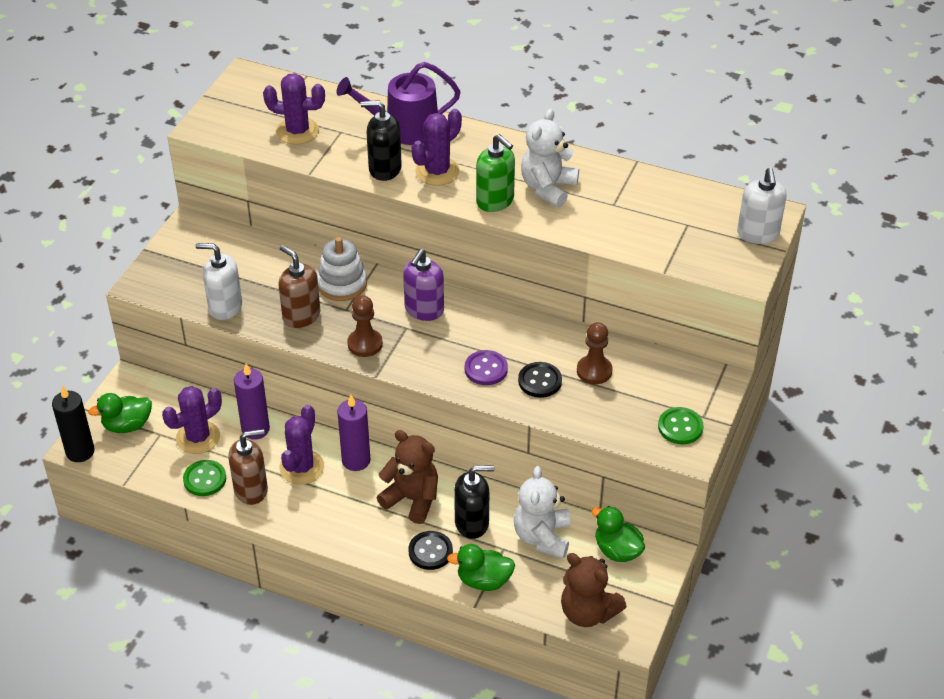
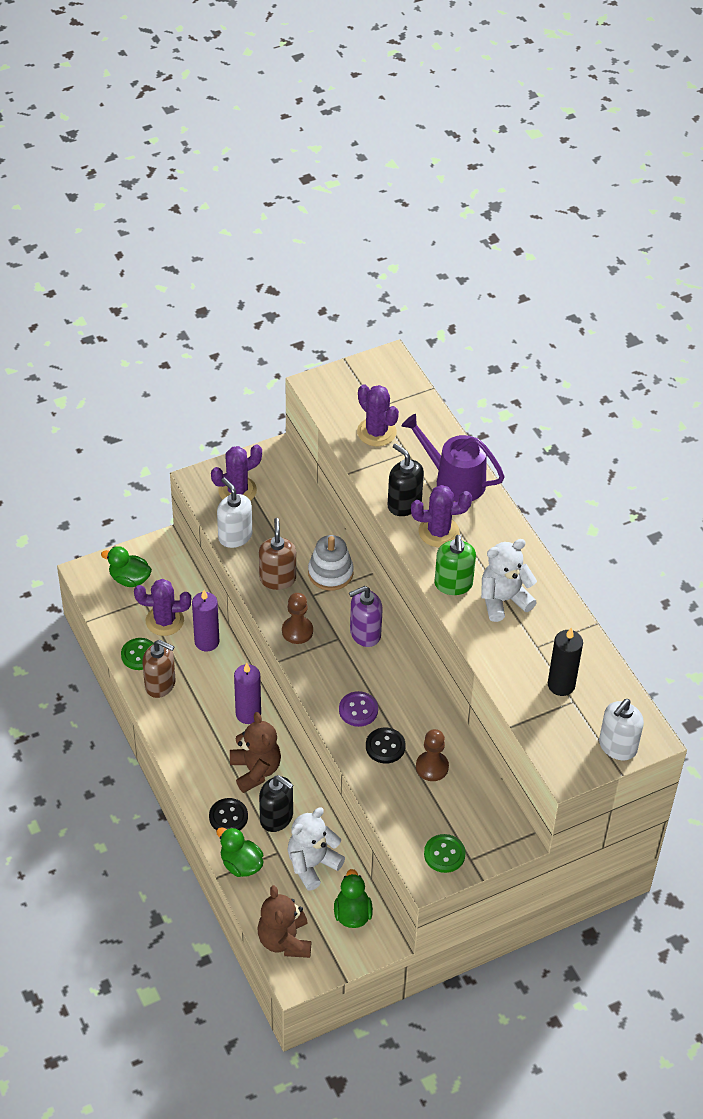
camera: 40 degrees right, 5 degrees up
black candle [52,386,95,462] -> black candle moved to [548,628,583,696]
purple cactus [280,405,324,484] -> purple cactus moved to [211,444,262,501]

